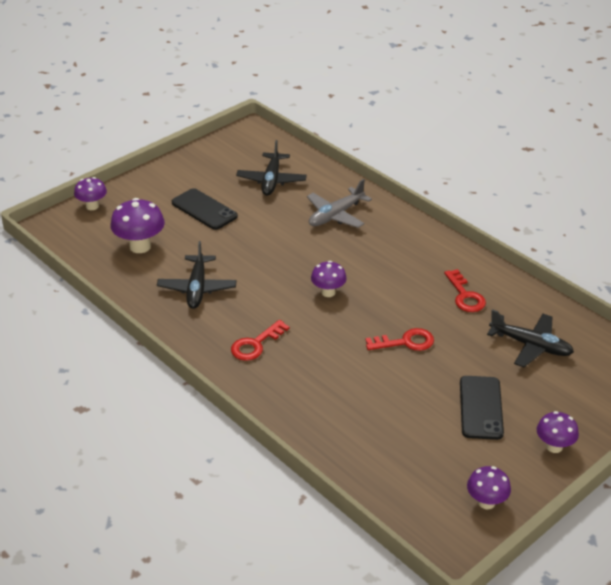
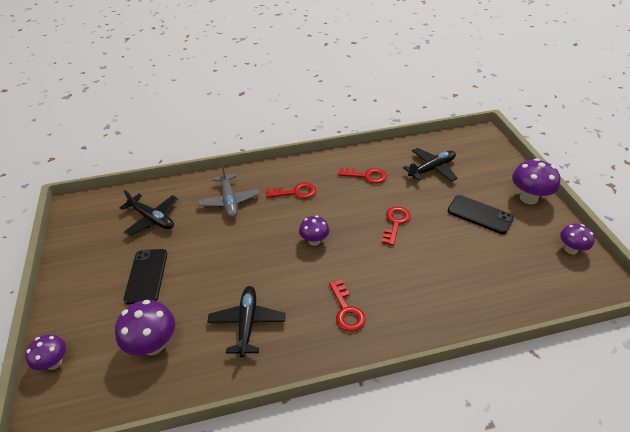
camera: 60 degrees left, 5 degrees up
black plane [157,241,237,309] -> black plane turned 120 degrees counterclockwise [207,286,286,357]
black phone [172,188,238,230] -> black phone turned 75 degrees counterclockwise [123,249,167,305]
purple mushroom [537,411,579,453] -> purple mushroom [512,158,560,204], size x1.58
none -> red key [266,182,316,199]

